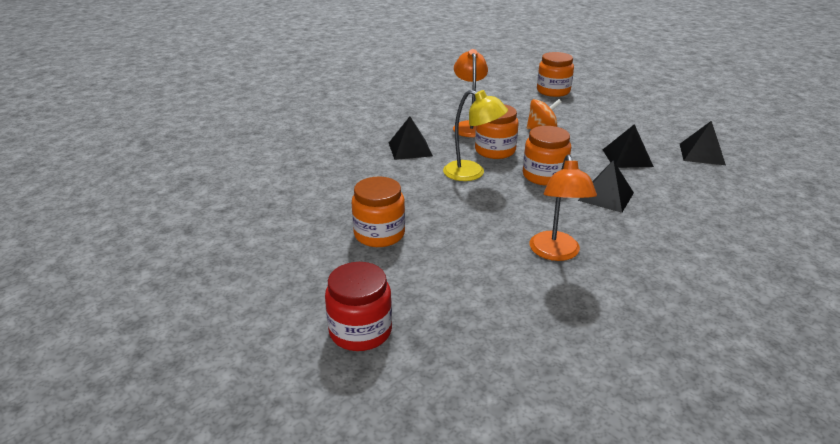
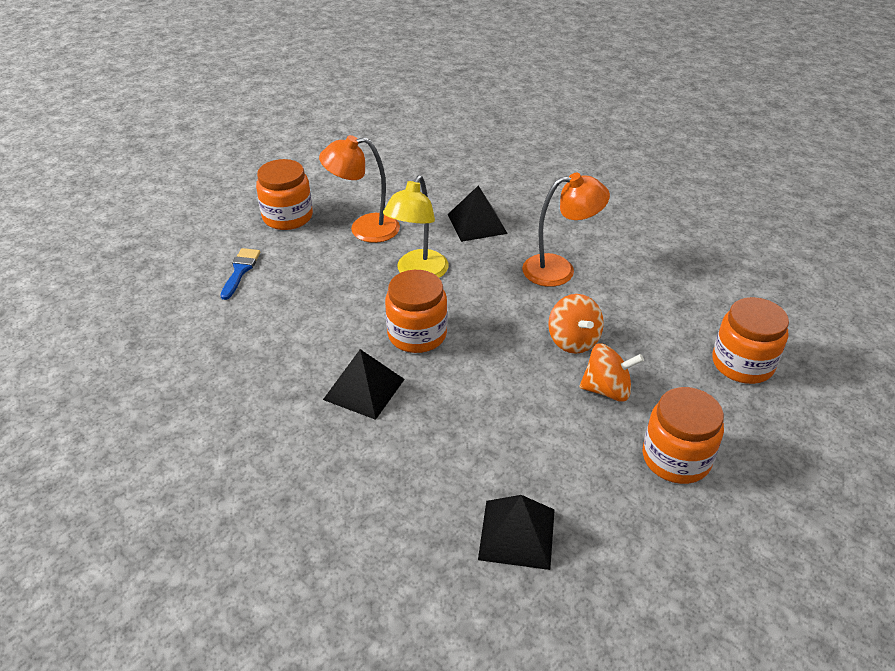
camera: 85 degrees right, 10 degrees up
red jar [325,262,392,351] -> none
orange jar [475,104,519,159] -> orange jar moved to [643,387,724,484]
orange lamp [530,154,597,261] -> orange lamp moved to [319,135,400,243]
black pyramid [603,124,654,168] -> none
none -> blue brush [220,248,260,300]
none -> orange spinning top [579,343,644,402]

